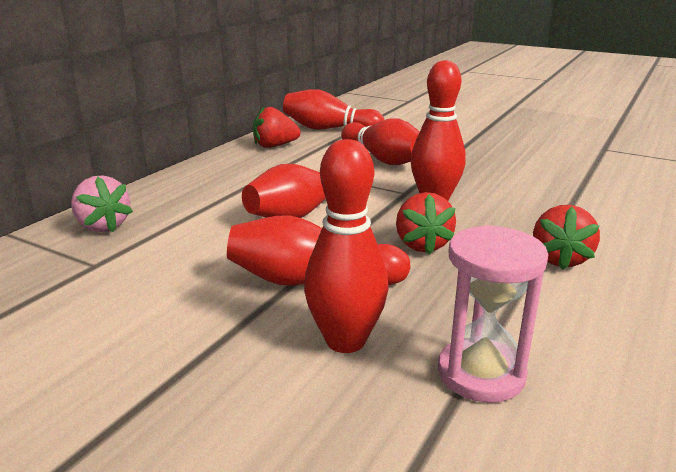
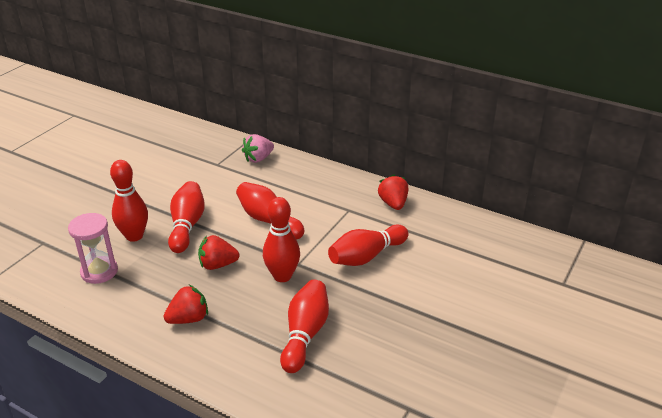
camera: 90 degrees right, 10 degrees up
red bowling pin [283,89,384,130] -> red bowling pin moved to [280,280,329,373]
red strawberry [533,205,600,270] -> red strawberry turned 135 degrees clockwise [164,285,208,324]

